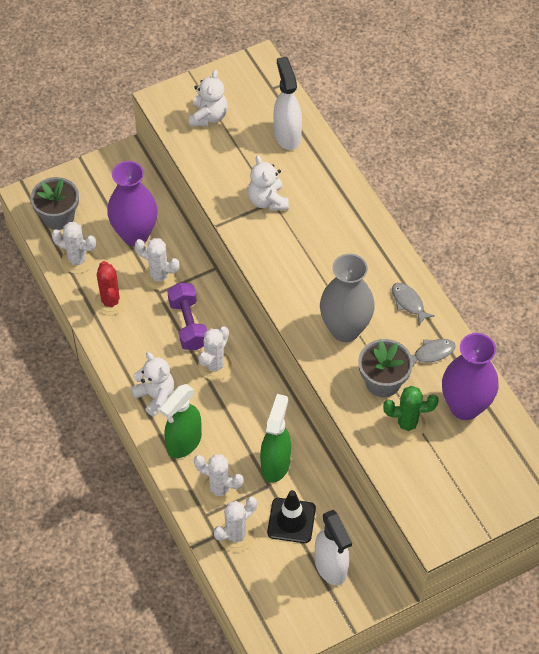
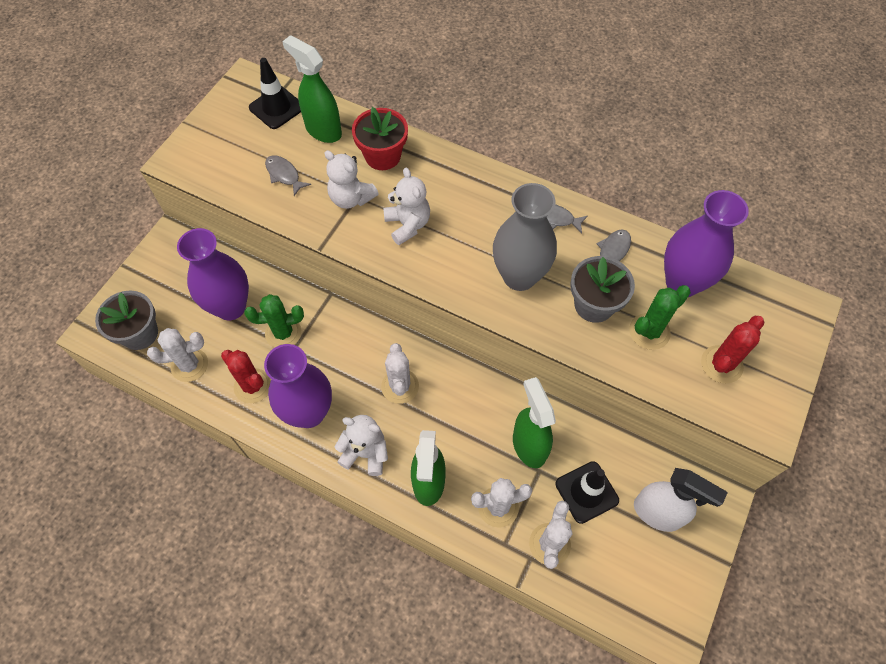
camera: 35 degrees left, 5 degrees up
white cactus [135,238,180,290] -> green cactus [244,294,304,348]
purple dumbbell [167,283,207,350] -> none
white teddy bear [189,70,228,126] -> white teddy bear moved to [383,168,430,245]
white spray bottle [274,57,302,150] -> green spray bottle [282,35,342,143]
none -> black traffic cone [249,58,301,129]
none -> purple vase [264,344,332,428]
none -> grey fish [265,155,311,196]
none -> red flower pot [352,107,408,170]
none -> red cactus [701,316,764,383]

